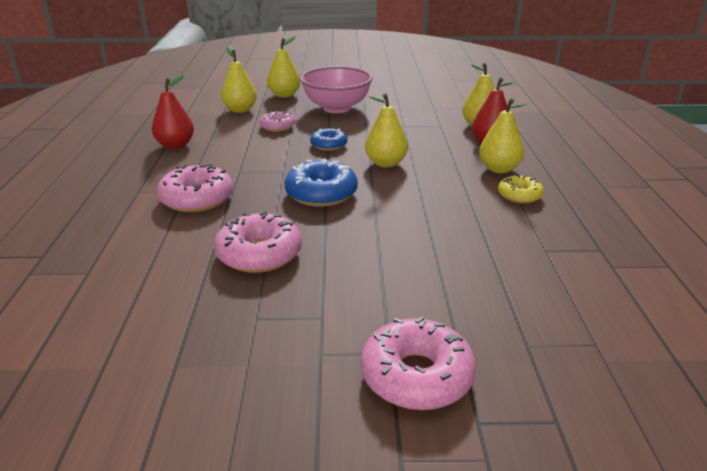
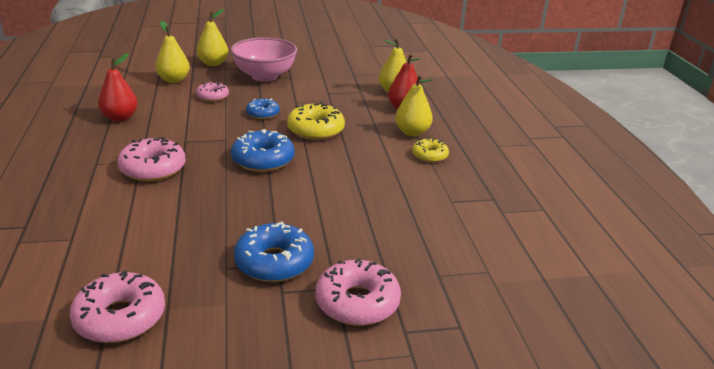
camera: 10 degrees left, 0 degrees up
pink donut [214,211,302,273] -> pink donut moved to [70,271,165,343]
yellow pear [365,93,408,168] -> yellow donut [287,102,345,140]
none -> blue donut [234,222,314,282]

